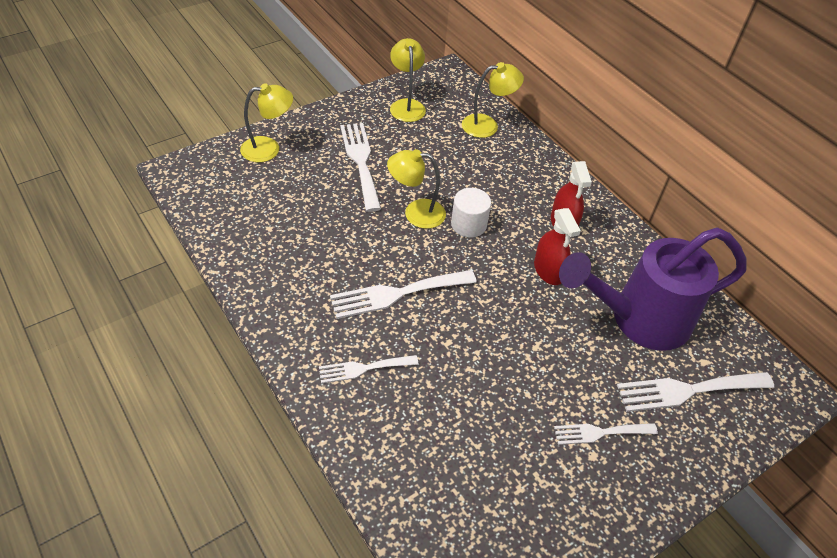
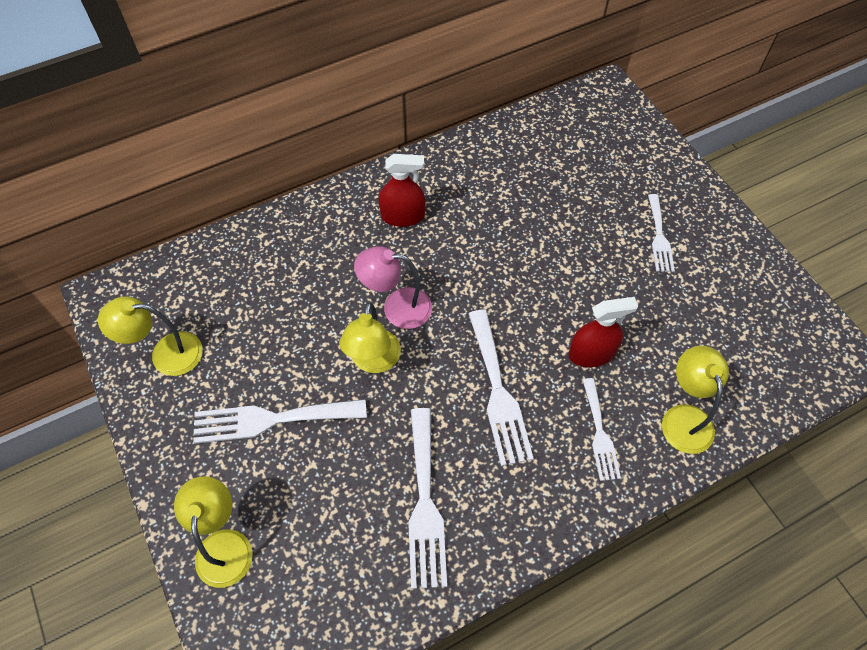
camera: 80 degrees left, 10 degrees up
white cylinder [451,188,491,237] -> pink lamp [354,246,432,329]
yellow lamp [462,62,524,138] -> yellow lamp moved to [662,346,729,454]
red spray bottle [534,208,581,285] -> red spray bottle moved to [568,297,638,367]
purple watering can [559,227,746,351] -> none
white fork [617,372,774,412] -> white fork moved to [408,408,447,589]

